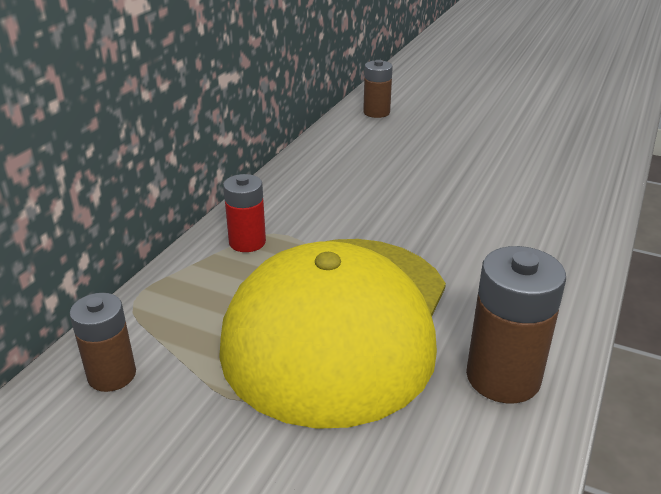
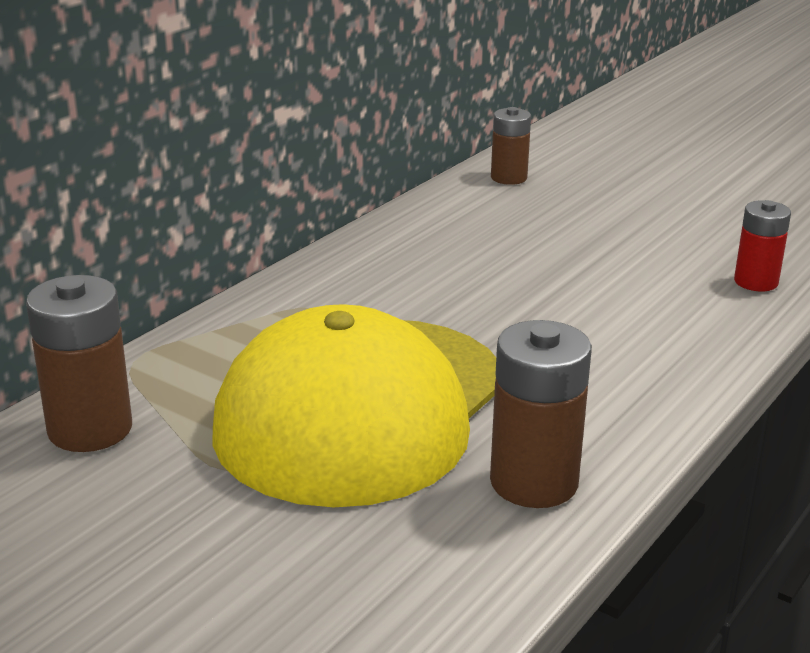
camera: 10 degrees right, 5 degrees down
brown battery [70,293,136,392] -> brown battery [26,275,132,452], size x1.55
red battery [223,174,266,252] -> red battery moved to [734,200,791,291]

